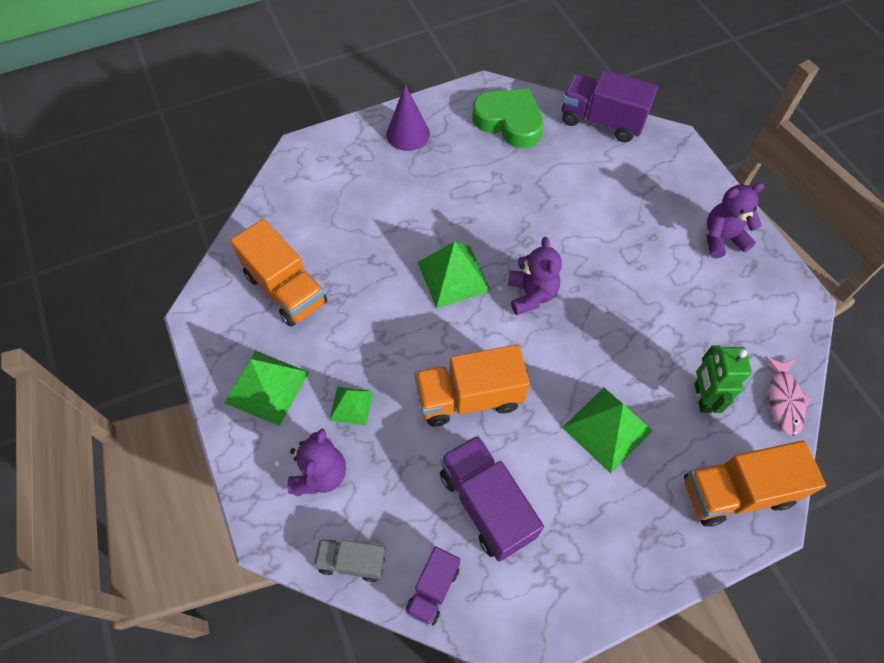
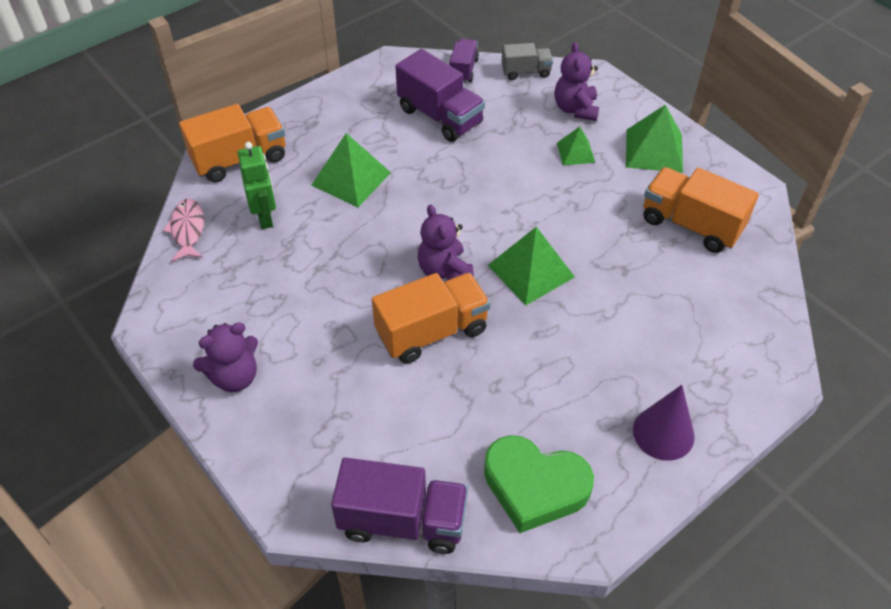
camera: 165 degrees right, 10 degrees down
orange truck [414,345,530,426] -> orange truck moved to [372,273,490,364]

